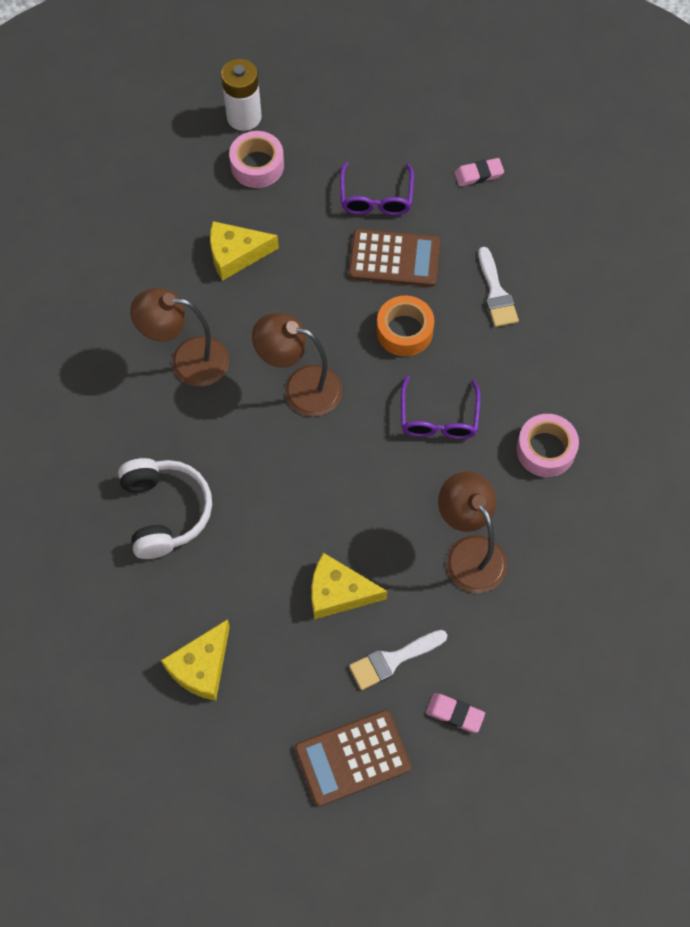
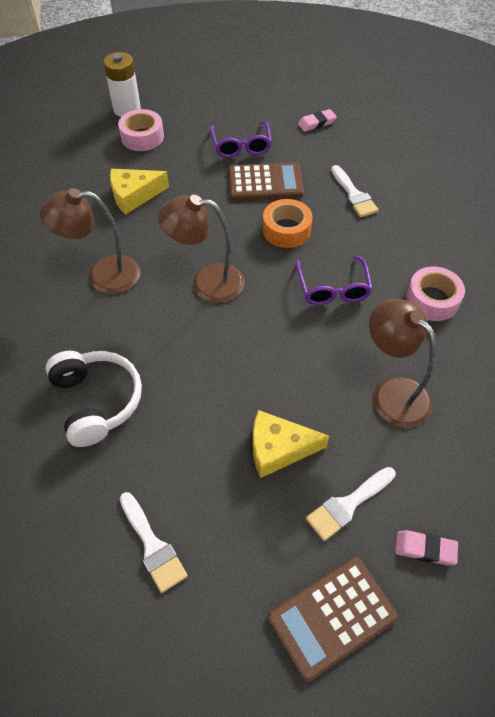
camera: 10 degrees left, 10 degrees down
yellow cheese [161,619,230,701] -> white brush [120,492,188,593]

